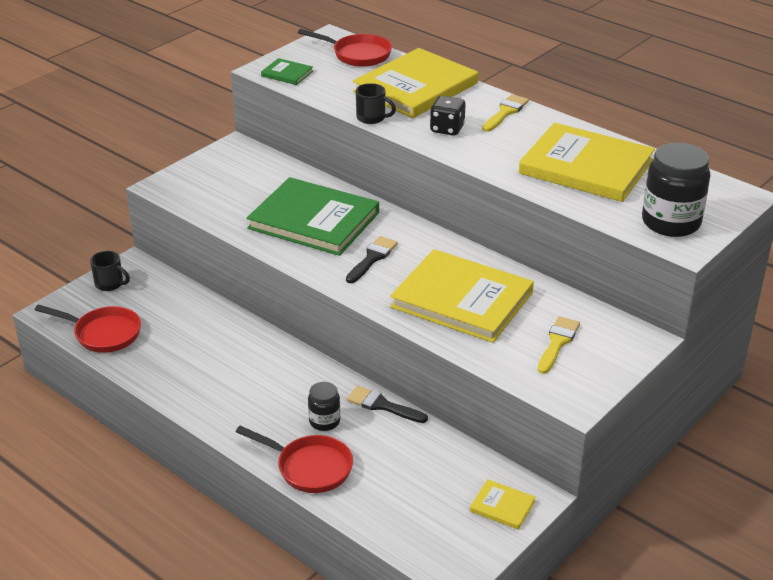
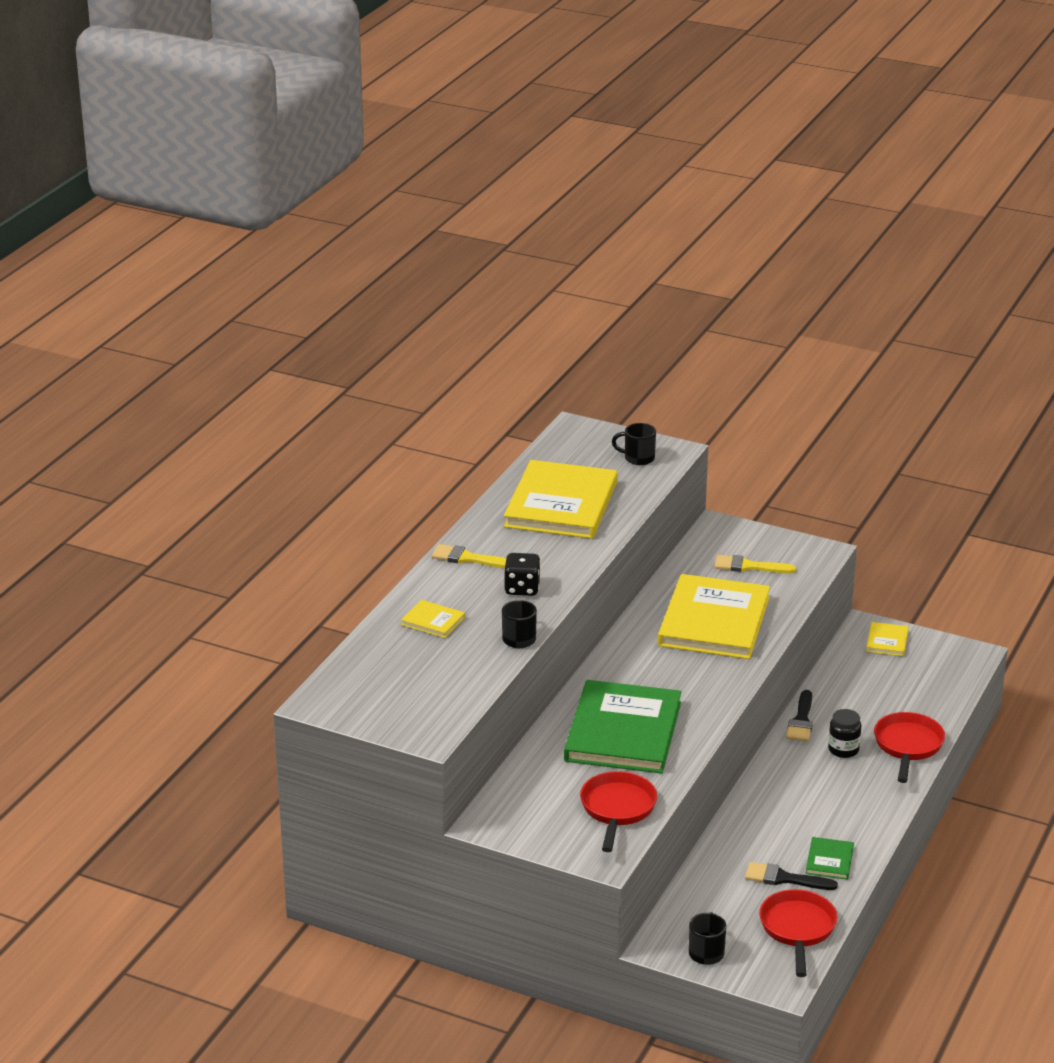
camera: 105 degrees left, 5 degrees down
green book [261,58,313,85] -> green book moved to [806,837,854,880]
red pan [298,29,392,67] -> red pan moved to [580,771,657,852]
black brush [346,236,398,283] -> black brush moved to [745,862,838,890]
yellow book [353,48,478,118] -> yellow book [401,600,465,638], size x0.42
black jar [642,142,710,237] -> black mug [612,423,656,465]

